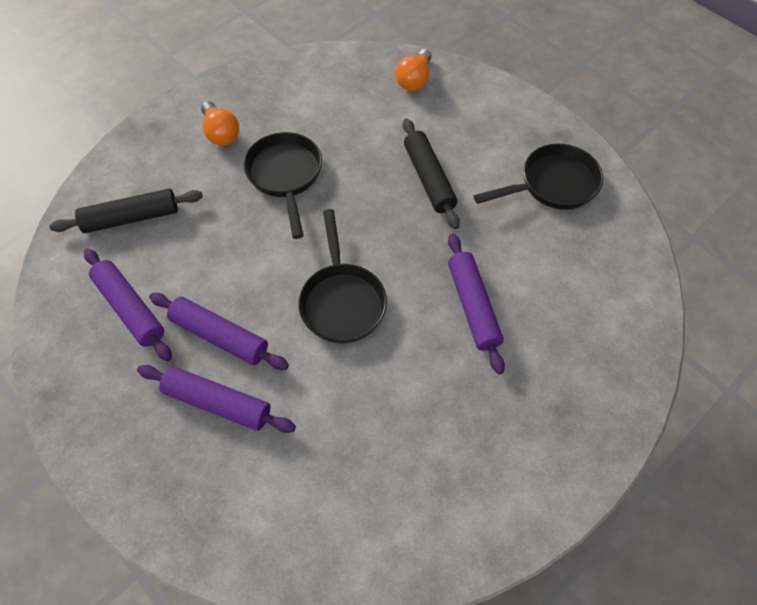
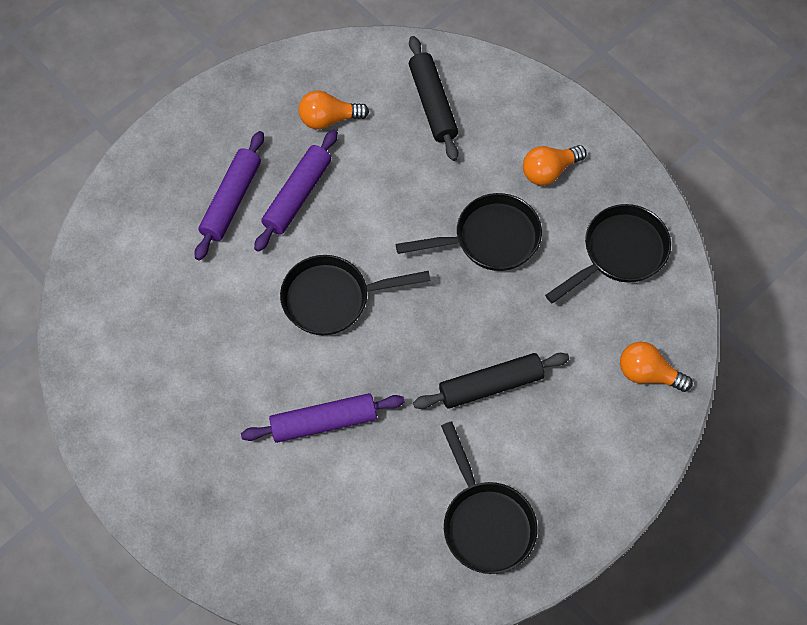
camera: 90 degrees right, 5 degrees up
purple rolling pin [84,249,172,361] -> orange light bulb [299,91,369,129]
none -> black pan [545,204,671,303]

